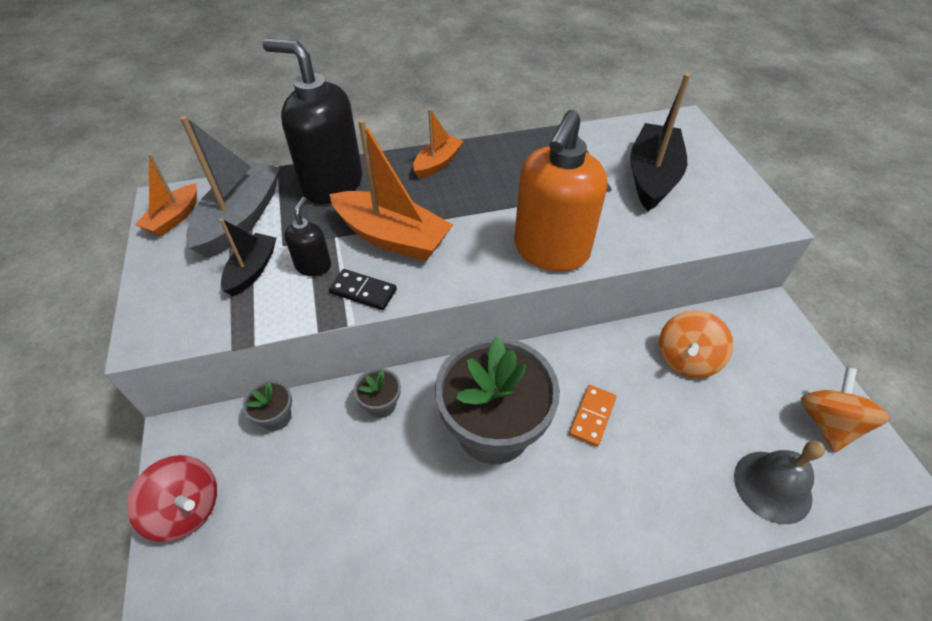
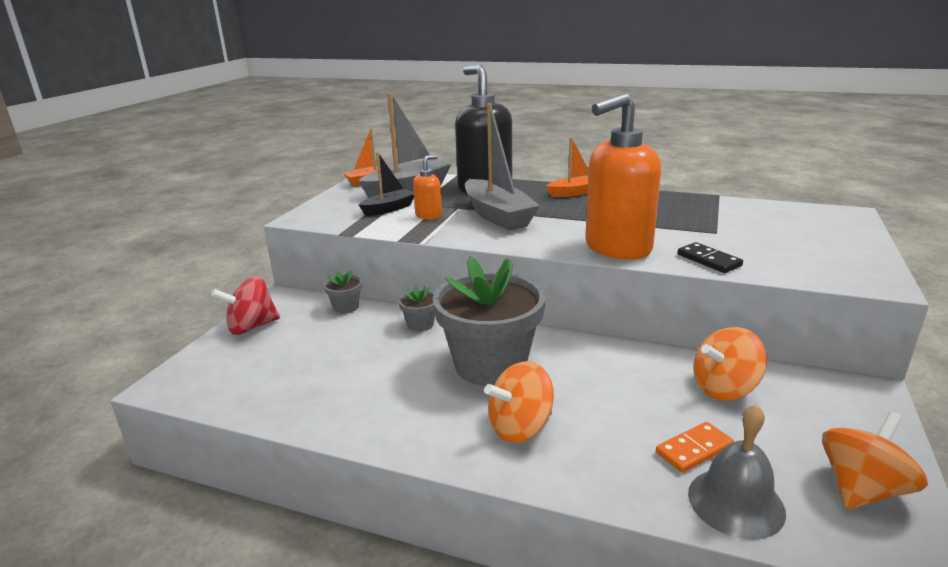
camera: 35 degrees right, 25 degrees down
red spinning top [127,455,217,542] -> red spinning top turned 90 degrees clockwise [211,276,280,335]
black soap dispenser [285,197,331,276] -> orange soap dispenser [413,155,442,220]
orange boat [329,119,453,261] -> grey boat [465,103,540,231]
black domino [329,269,397,310] -> black domino moved to [678,242,743,273]
orange domino [569,385,616,447] -> orange domino moved to [656,422,734,473]
black boat [630,73,690,211] -> none
none -> orange spinning top [484,361,554,443]

